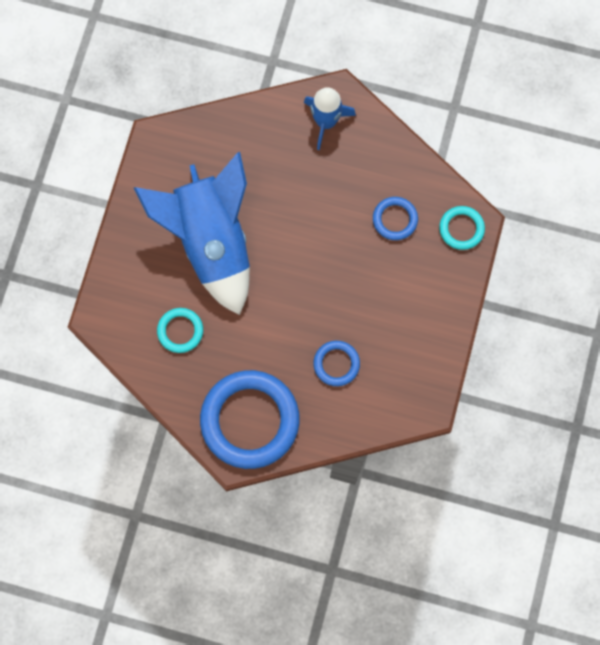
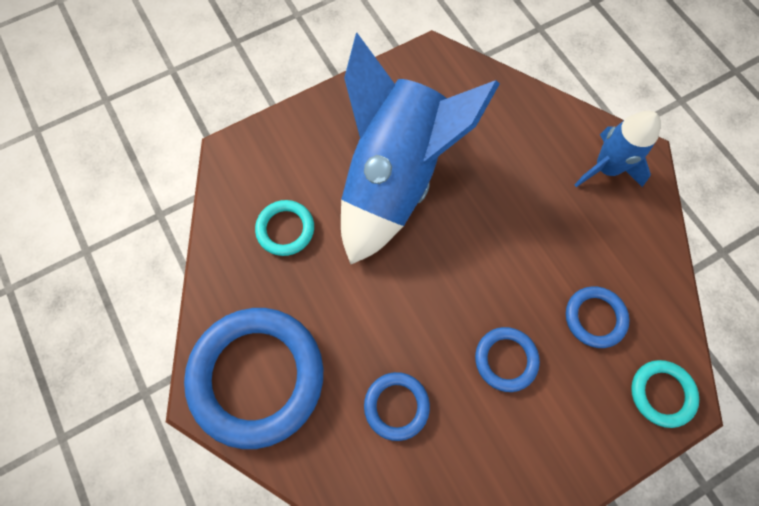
camera: 45 degrees right, 5 degrees down
none -> blue ring [475,327,540,392]

